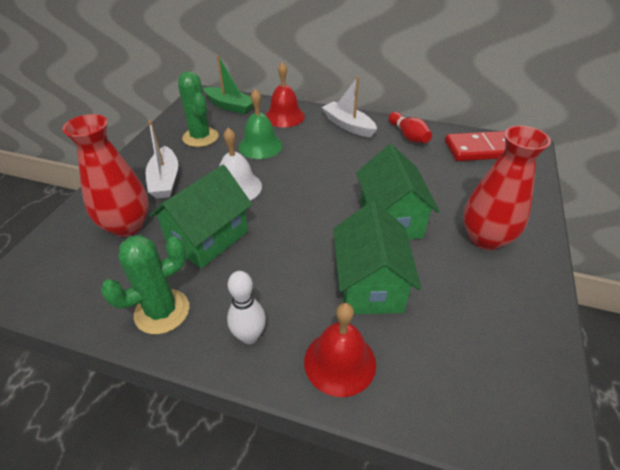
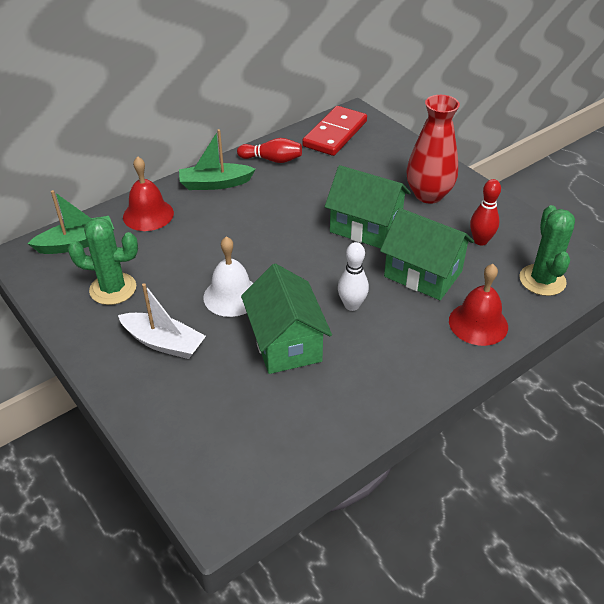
camera: 55 degrees left, 0 degrees up
red vase [63,114,149,237] -> none
green cactus [101,235,189,334] -> green cactus moved to [519,205,575,296]
white bowling pin [227,271,266,344] -> white bowling pin moved to [338,242,369,311]
green bell [238,89,283,159] -> none
white boat [322,77,377,137] -> green boat [179,129,256,190]
none -> red bowling pin [470,179,501,246]

